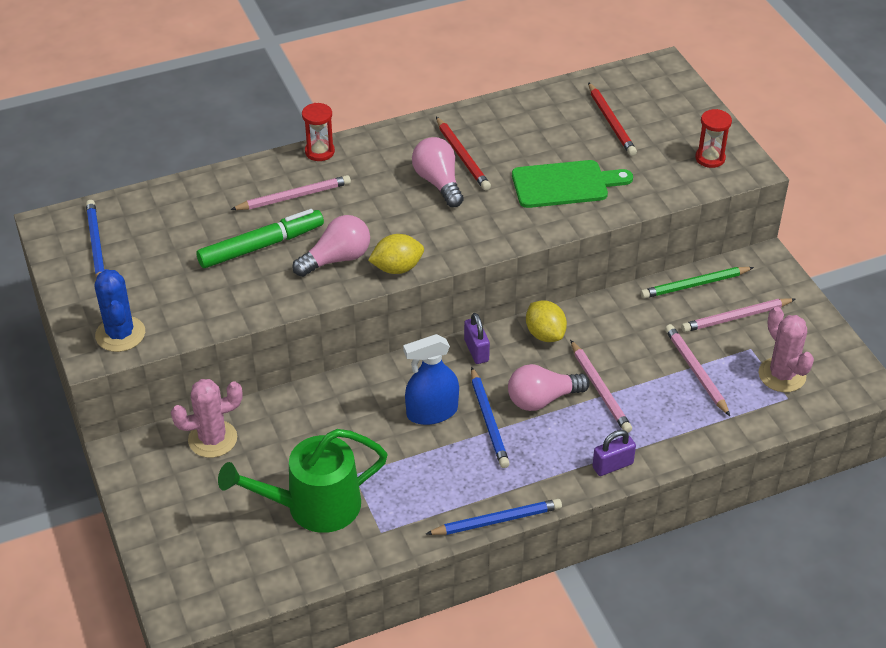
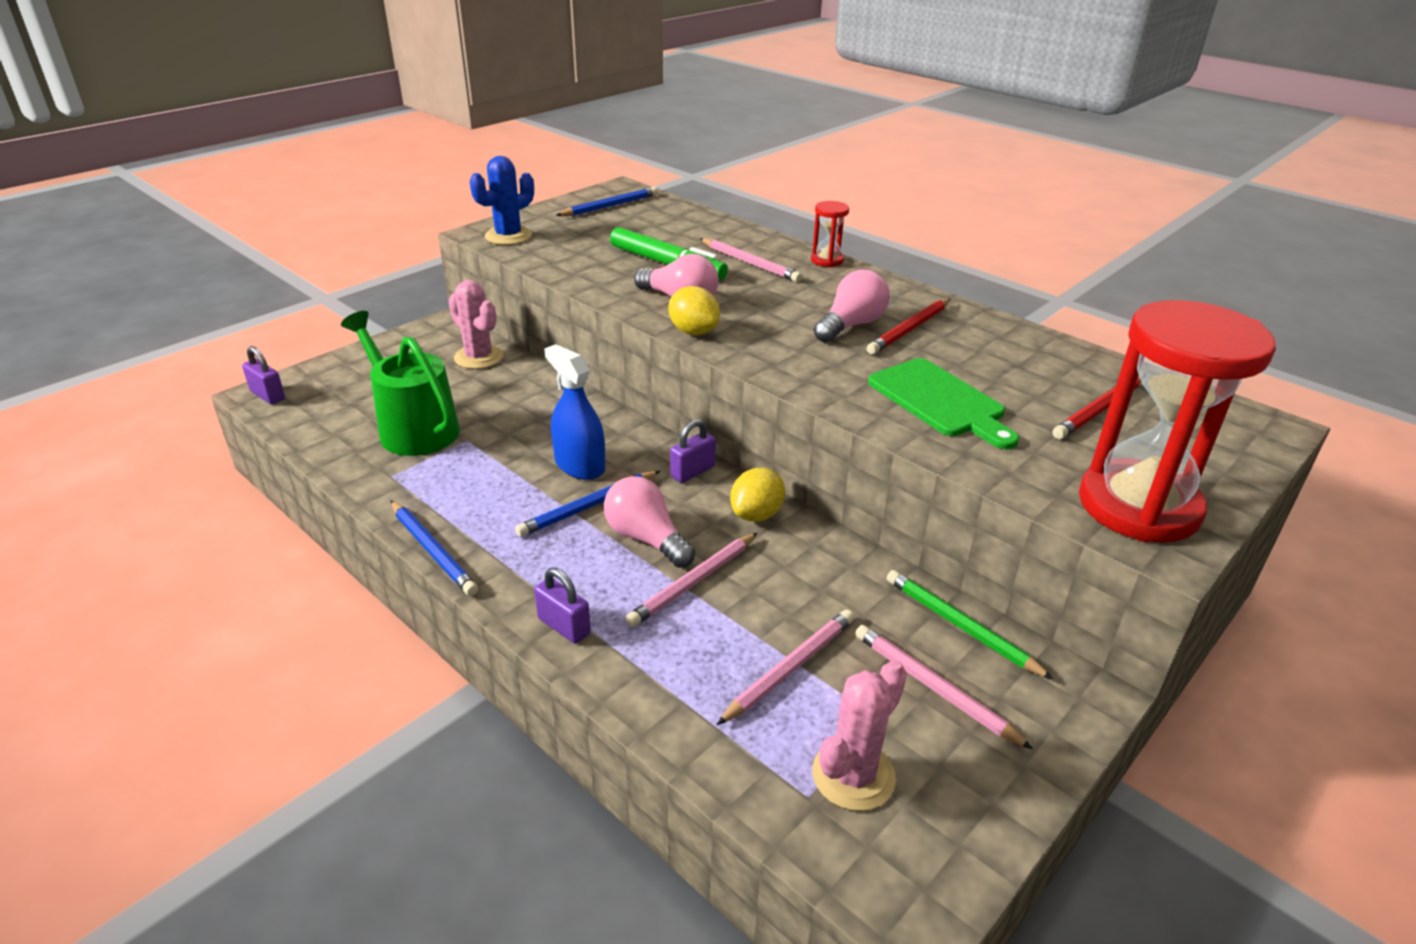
camera: 65 degrees right, 10 degrees down
red hourglass [695,109,732,168] -> red hourglass [1079,300,1276,543], size x2.36
none -> purple padlock [242,346,285,404]

